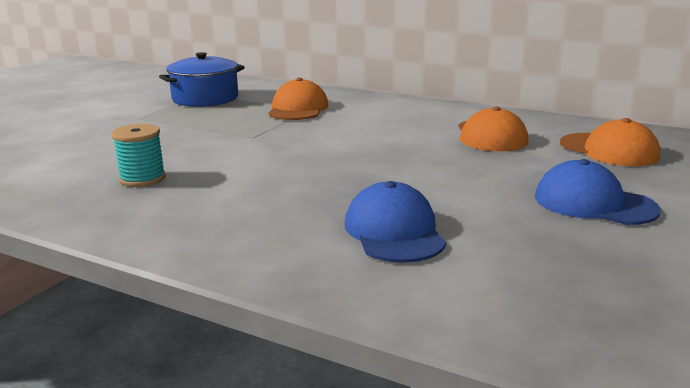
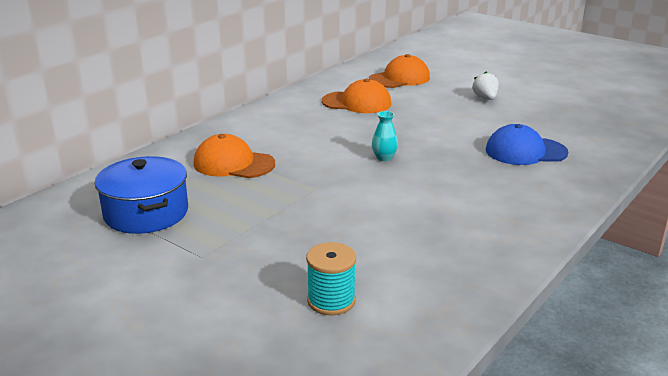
camera: 80 degrees left, 5 degrees up
turquoise spool [112,124,166,187] -> turquoise spool moved to [306,242,356,316]
blue cap [535,159,661,225] -> white strawberry [472,72,499,100]
none -> turquoise vase [372,111,398,161]

